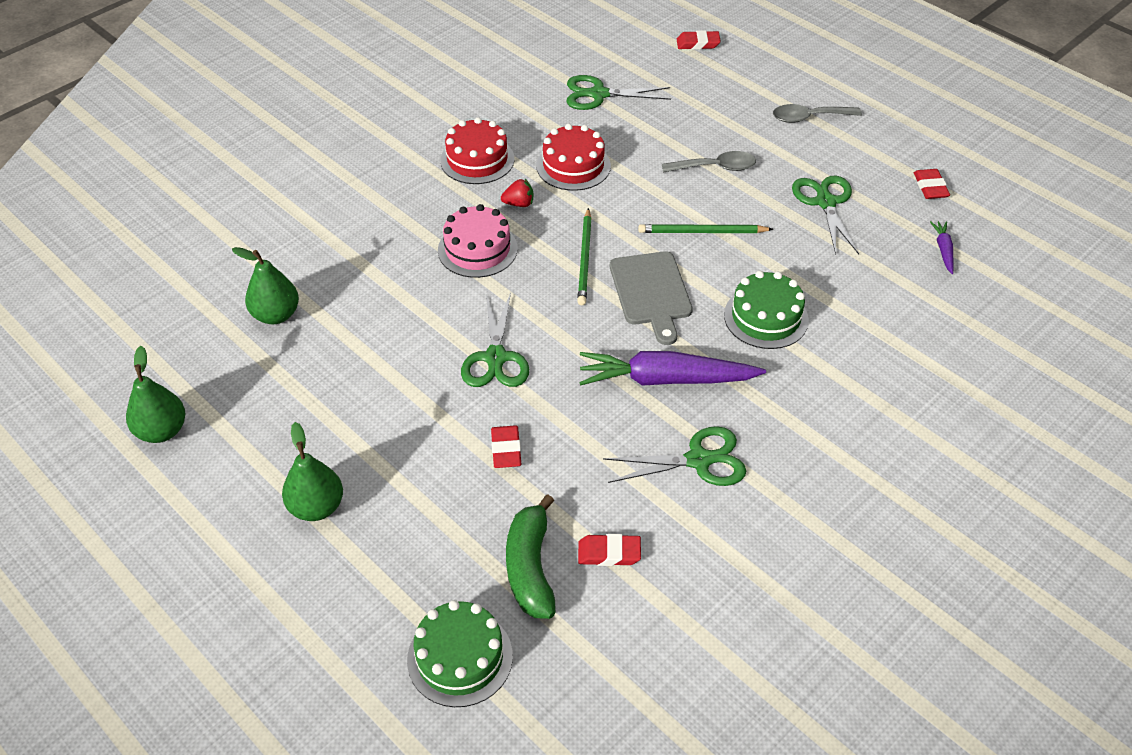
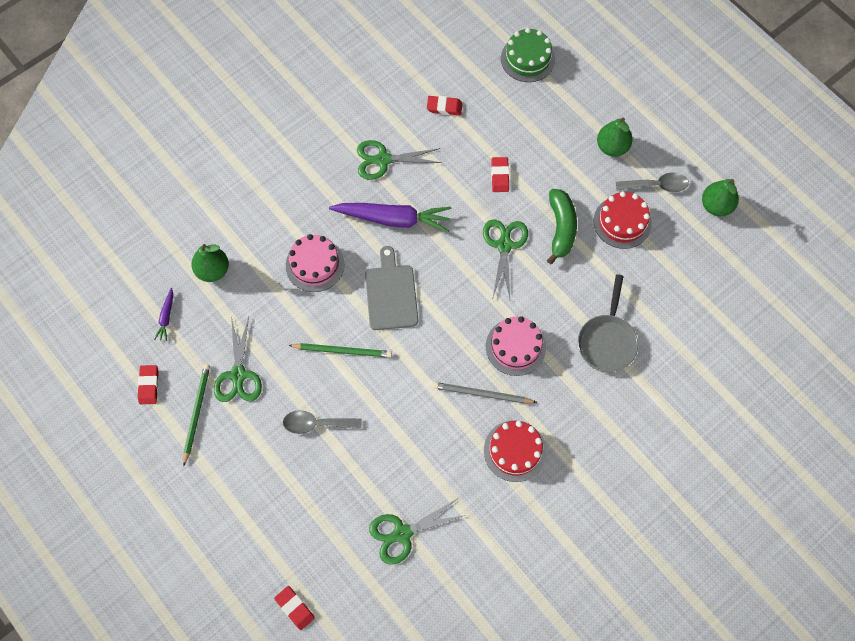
camera: 175 degrees left, 20 degrees up
green pear [232,247,299,324] -> green pear moved to [191,244,229,282]
red strawberry [501,179,533,207] -> grey pencil [433,382,537,403]
green banana [506,494,556,619] -> green banana moved to [547,189,577,264]
red cake [536,124,611,191] -> red cake moved to [593,191,652,249]
green scissors [567,75,671,110] -> green scissors turned 150 degrees clockwise [369,499,466,565]
green pencil [577,208,592,305] -> green pencil moved to [183,364,210,466]
red eraser [677,30,721,50] -> red eraser turned 45 degrees clockwise [274,586,315,630]
green cake [724,271,809,349] -> pink cake [286,234,344,292]
grey spoon [773,104,862,123] -> grey spoon moved to [616,172,689,192]
none -> grey pan [578,274,638,372]

